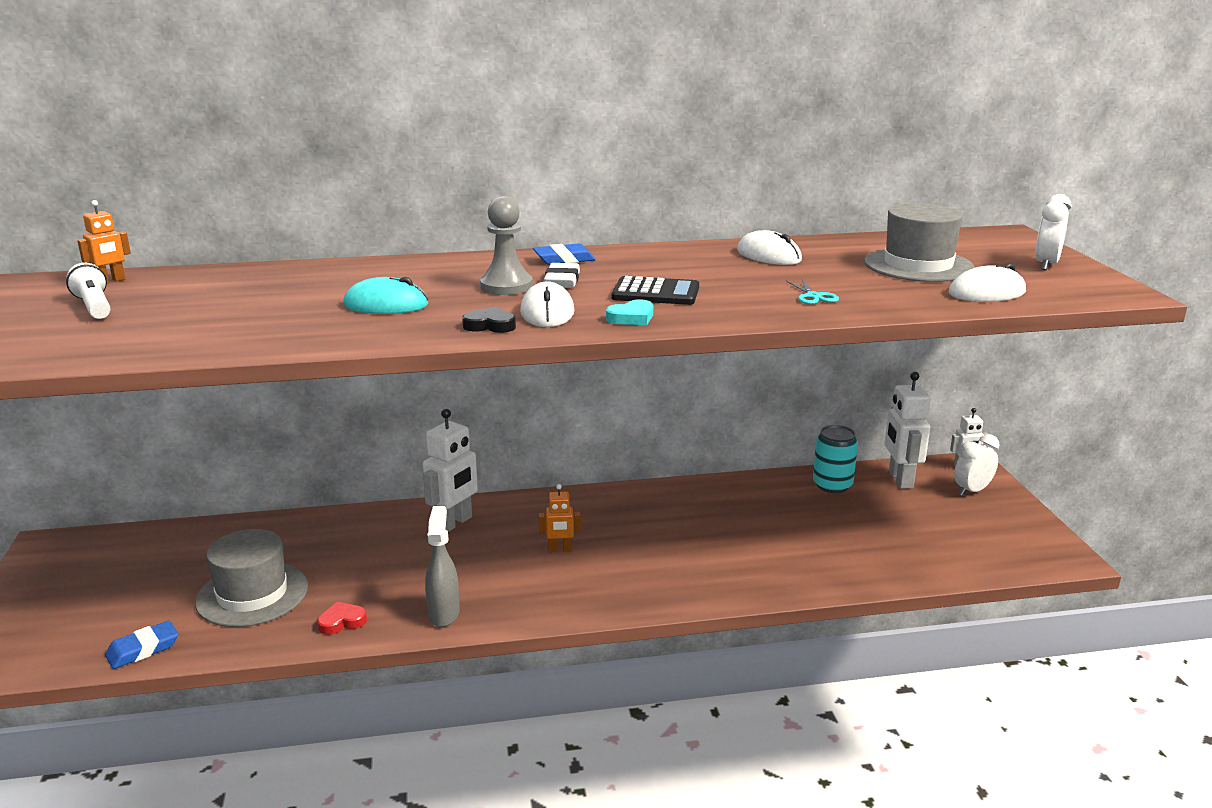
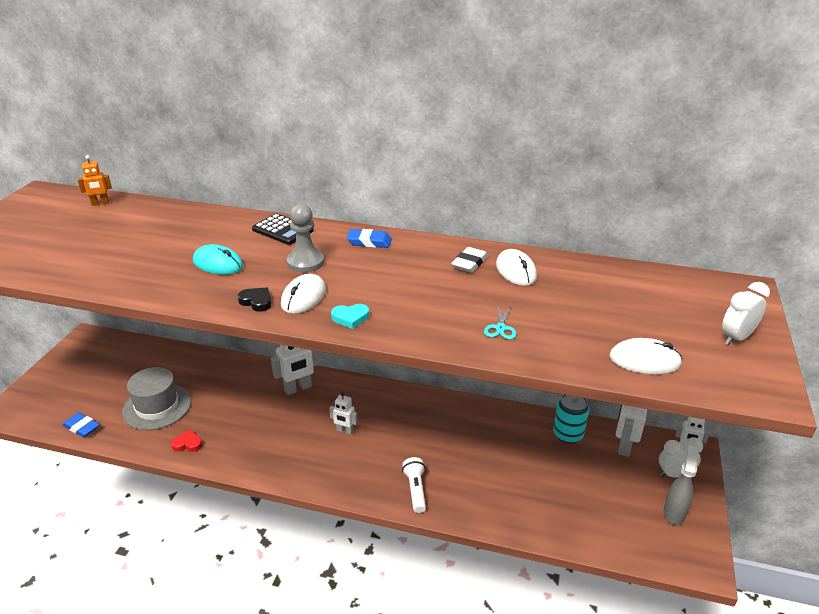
camera: 25 degrees right, 10 degrees up
white flashlight [66,263,111,319] -> white flashlight moved to [402,457,426,513]
blue eraser [105,621,179,669] -> blue eraser turned 45 degrees clockwise [63,412,100,437]
grey spray bottle [425,506,460,627] -> grey spray bottle moved to [664,445,698,525]
orange robot [538,484,581,552] -> white robot [329,392,358,435]
white eraser [544,263,580,288] -> white eraser moved to [451,247,488,273]
black calculator [612,276,699,305] -> black calculator moved to [252,213,314,245]
grey hat [864,203,975,282] -> none

